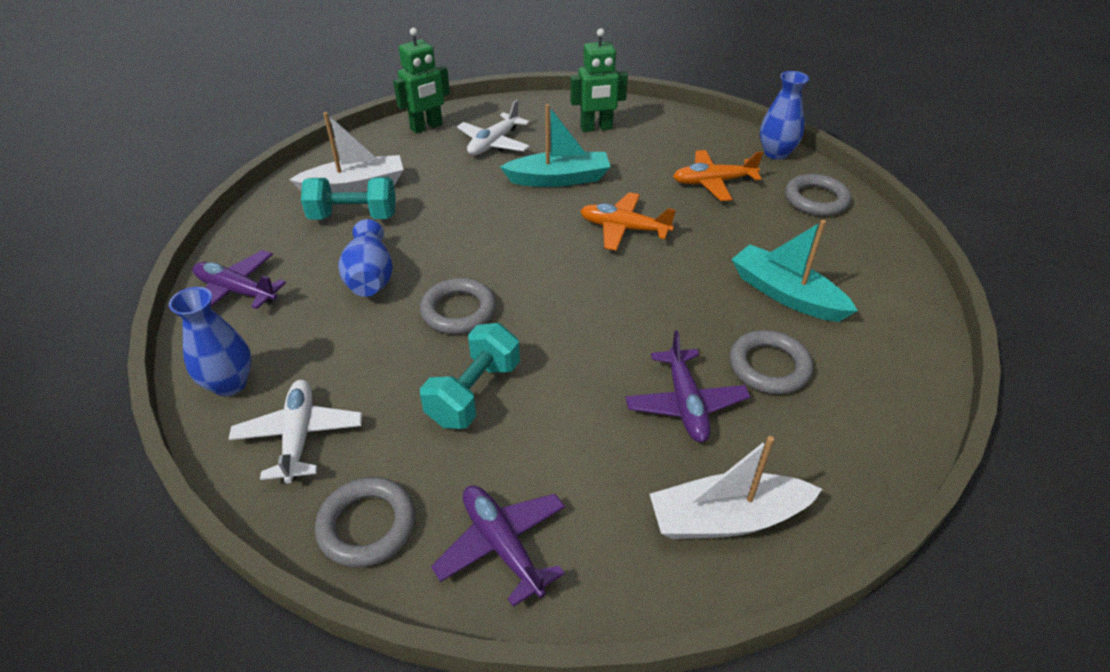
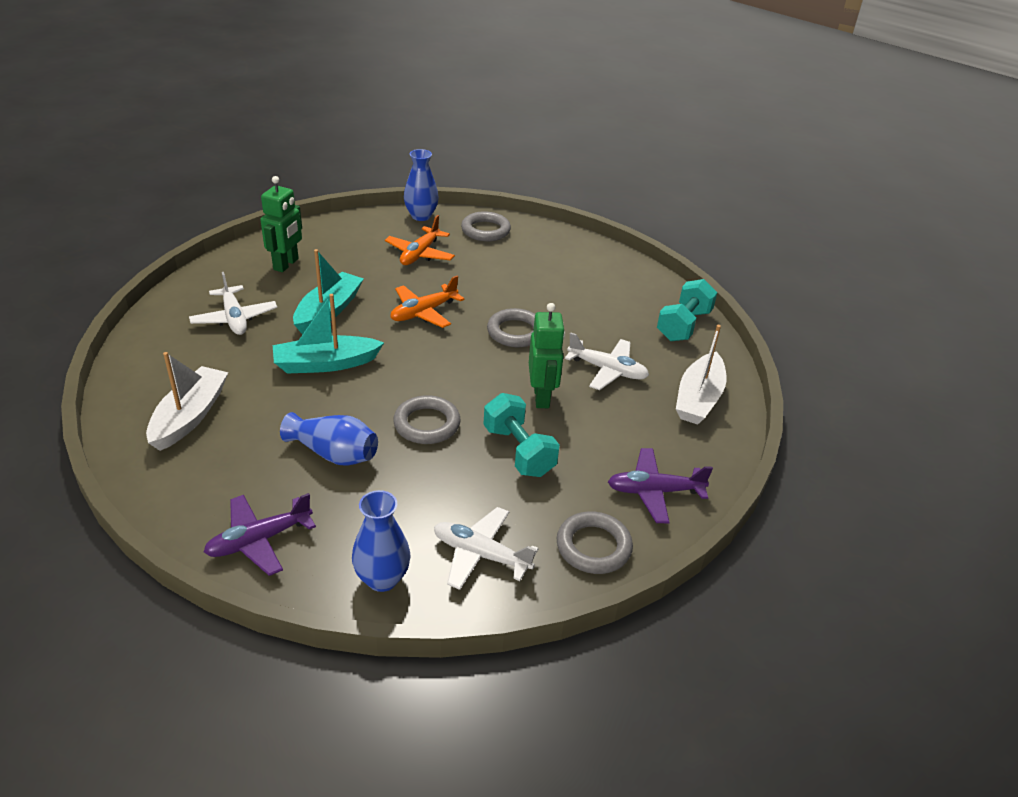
camera: 60 degrees left, 5 degrees down
turquoise dumbbell [301,177,396,220] -> turquoise dumbbell moved to [657,279,717,341]
green robot [393,28,450,134] -> green robot moved to [529,303,565,408]
purple plane [625,330,750,442] -> white plane [565,332,649,390]
grey ring [729,330,813,394] -> grey ring moved to [487,308,535,347]
turquoise boat [731,220,858,322] -> turquoise boat moved to [273,294,384,374]

